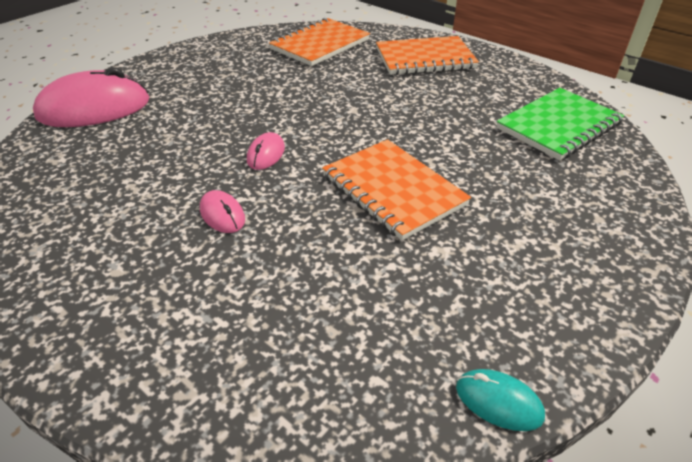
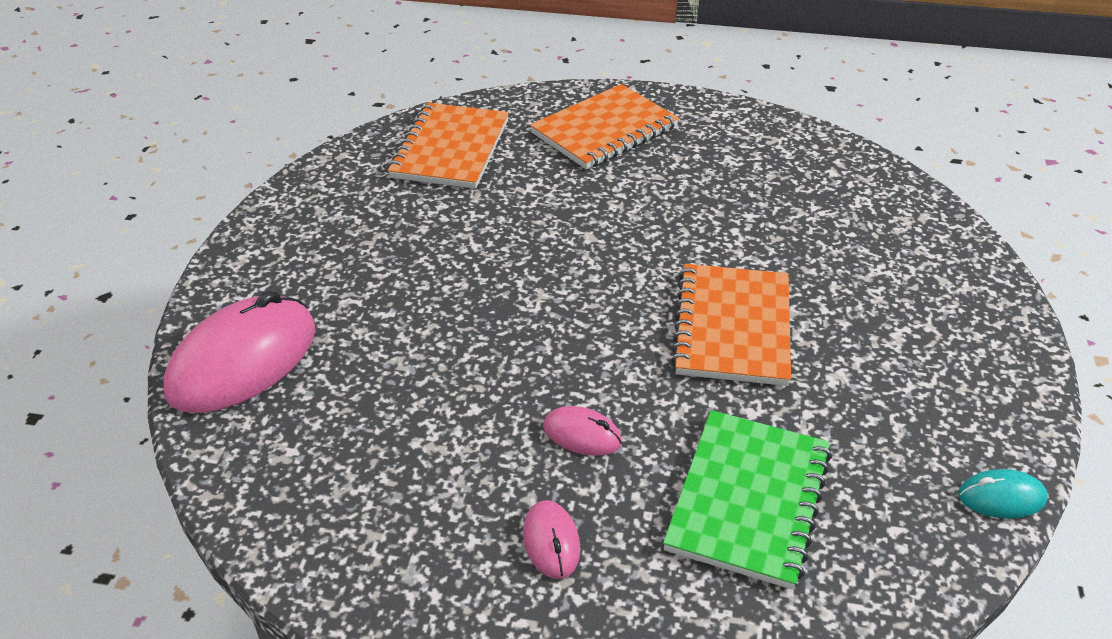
camera: 30 degrees left, 0 degrees up
pink mouse [247,132,285,170] -> pink mouse moved to [523,500,580,579]
orange notebook [322,139,471,240] -> orange notebook turned 75 degrees clockwise [671,264,791,386]
green notebook [496,88,624,160] -> green notebook moved to [663,410,832,590]

